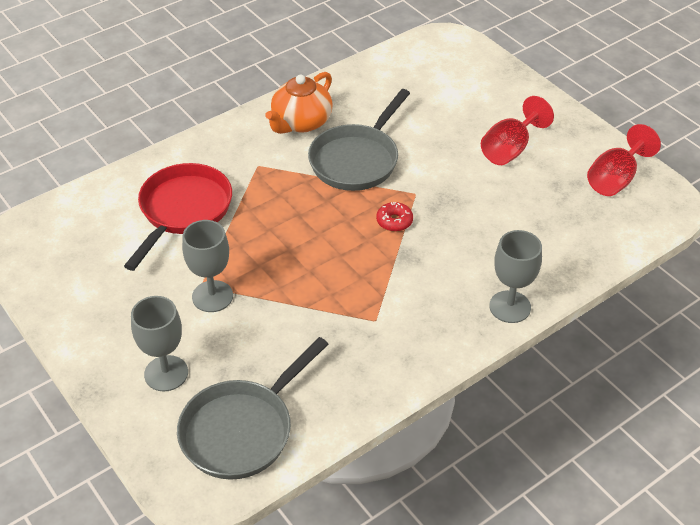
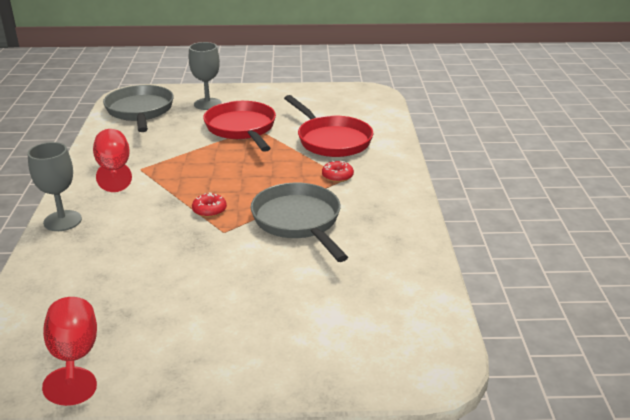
camera: 125 degrees right, 15 degrees down
grey goblet [182,220,233,312] -> red pan [203,101,276,152]
orange teapot [265,72,333,134] -> none
red goblet [481,96,554,165] -> red goblet moved to [93,129,132,192]
none -> red donut [322,161,354,182]

